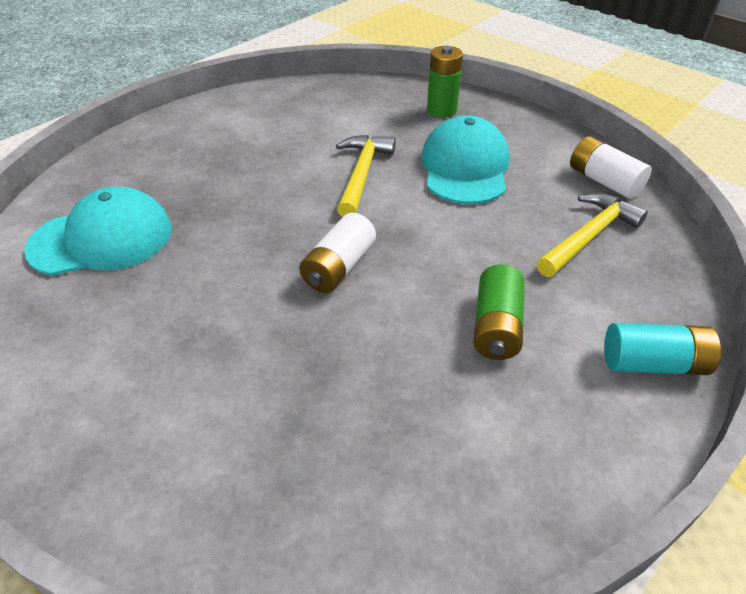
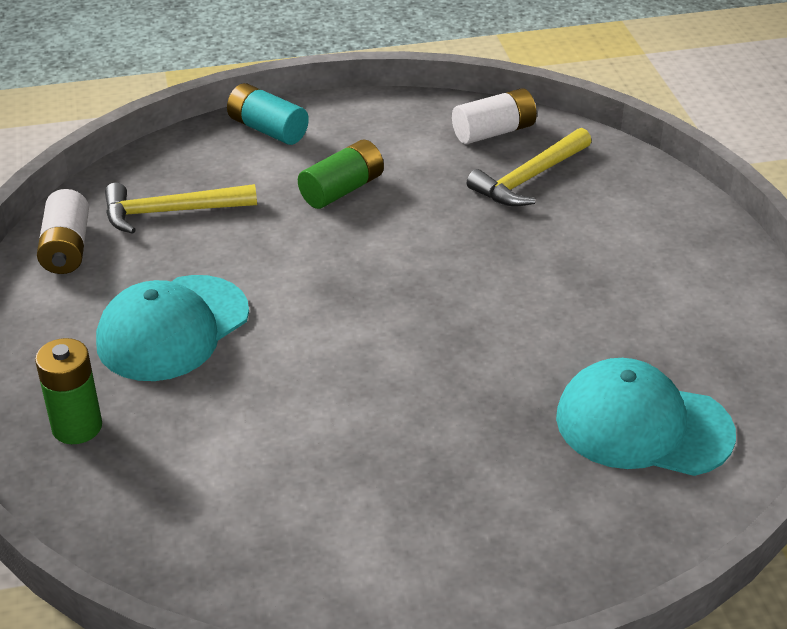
camera: 145 degrees left, 5 degrees down
white battery [299,213,376,293] -> white battery moved to [452,88,537,144]
yellow hammer [336,135,396,217] -> yellow hammer moved to [467,128,592,207]

